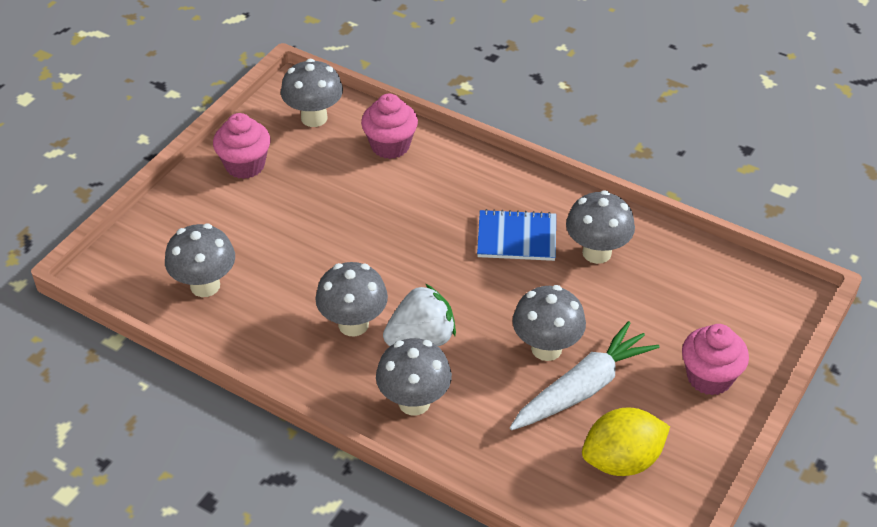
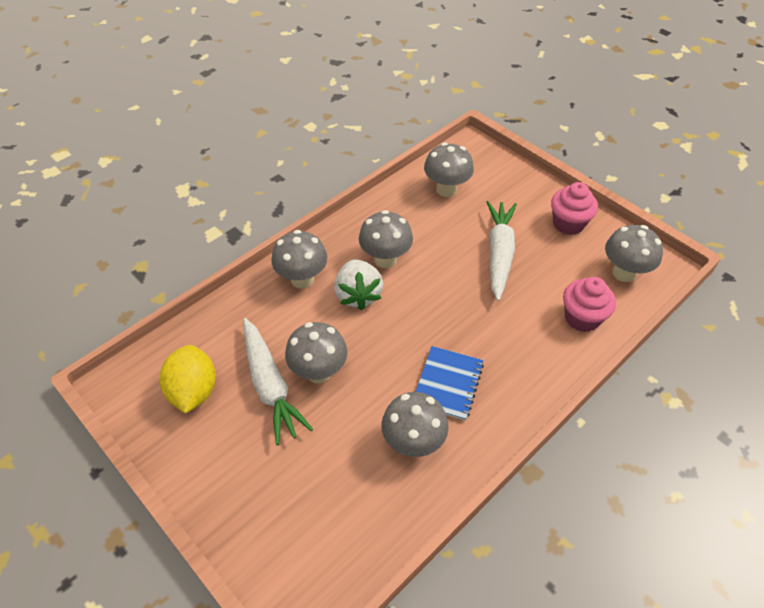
camera: 105 degrees right, 5 degrees up
pink cupcake [682,324,749,395] -> none
none -> white carrot [486,201,517,301]

